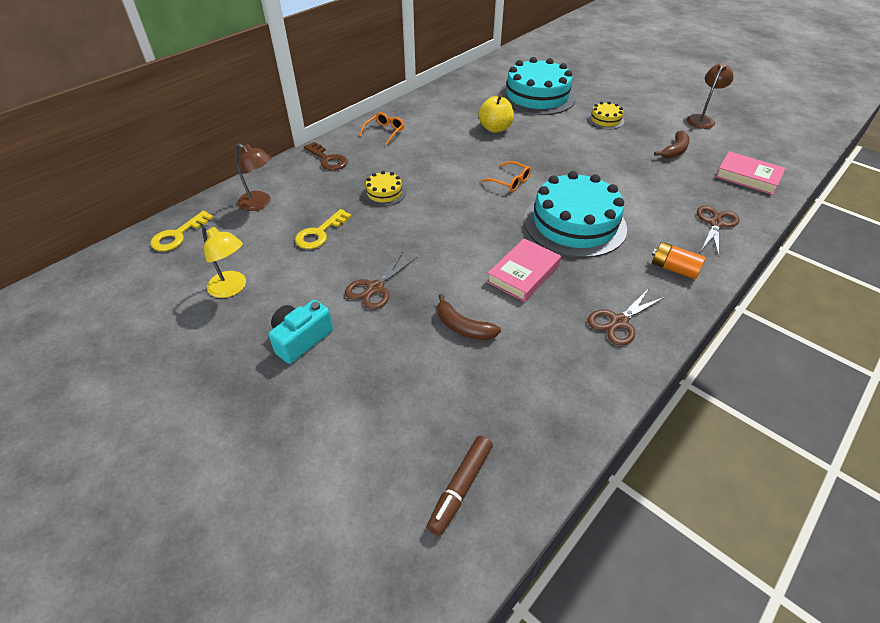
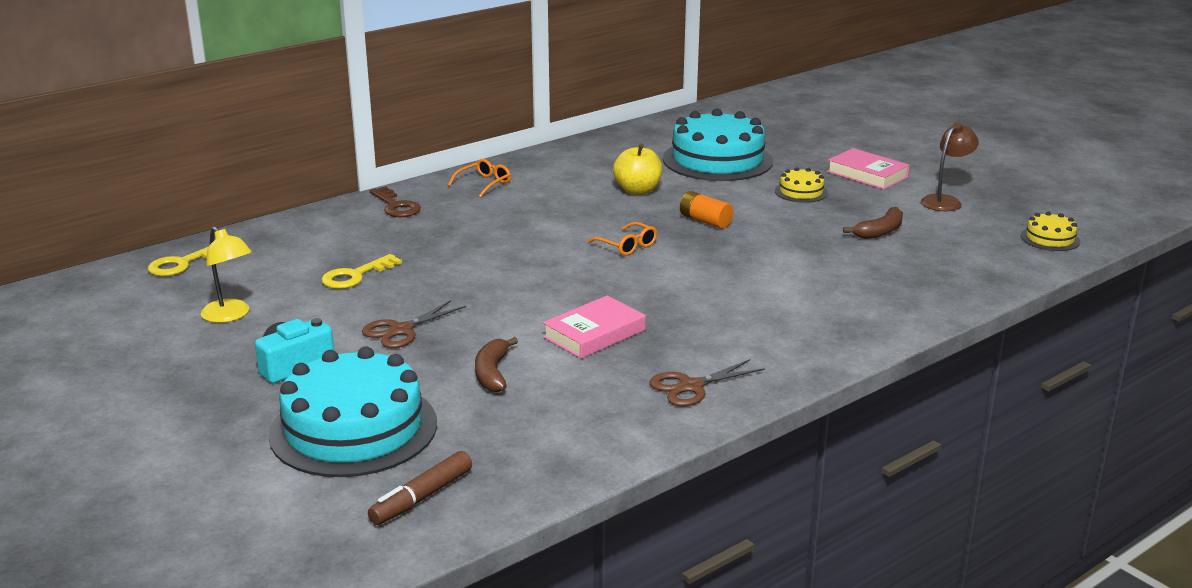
camera: 10 degrees right, 20 degrees down
brown lamp [235,143,271,211] -> none
yellow cake [363,171,406,206] -> yellow cake moved to [1020,211,1080,251]
brown banana [437,294,501,340] -> brown banana turned 45 degrees clockwise [475,337,518,392]
turquoise cake [524,171,627,258] -> turquoise cake moved to [269,347,437,477]
orange battery [652,242,706,279] -> orange battery moved to [680,191,734,229]
brown scissors [697,205,739,257] -> none
pink book [715,151,786,195] -> pink book moved to [827,148,910,190]

